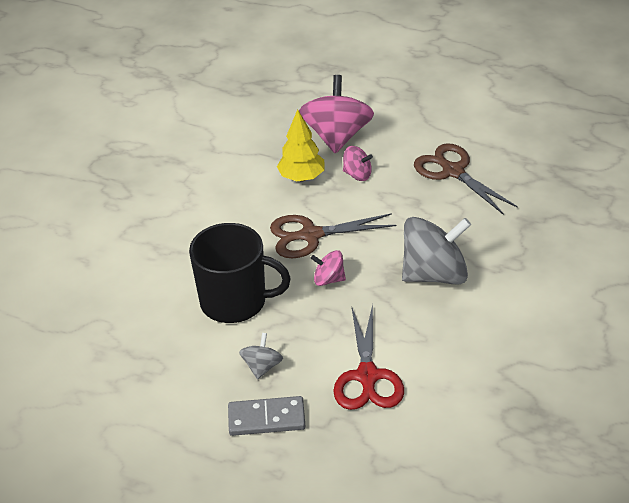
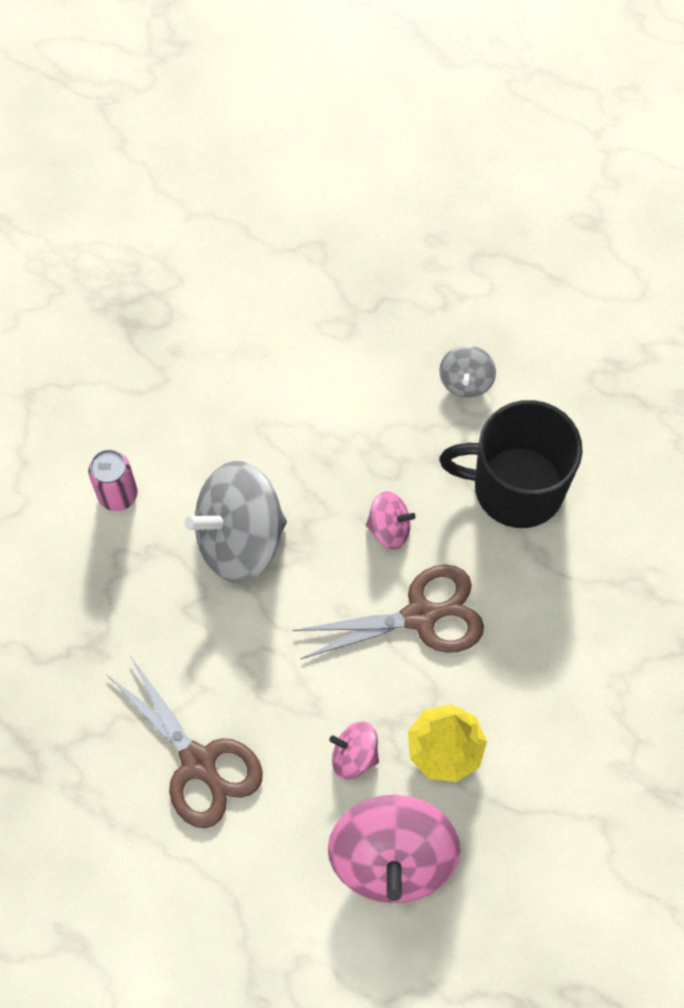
camera: 175 degrees right, 25 degrees up
grey domino [228,396,306,436] -> none
red scissors [333,304,404,410] -> none
none -> pink can [88,449,138,511]

